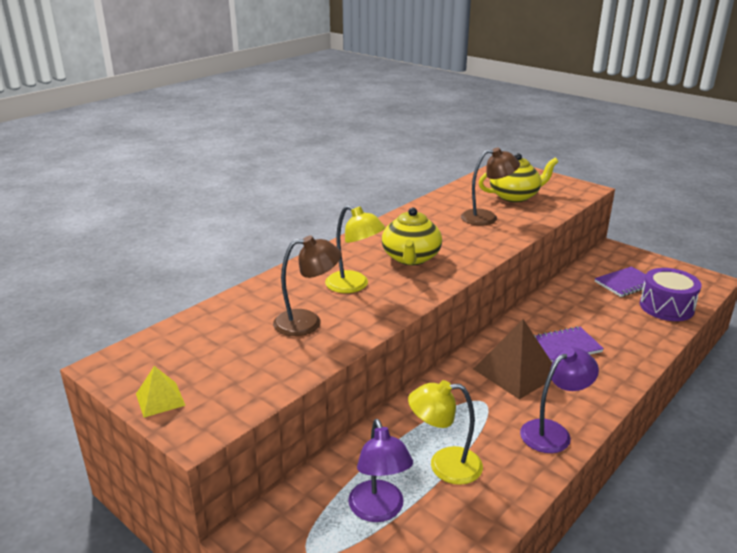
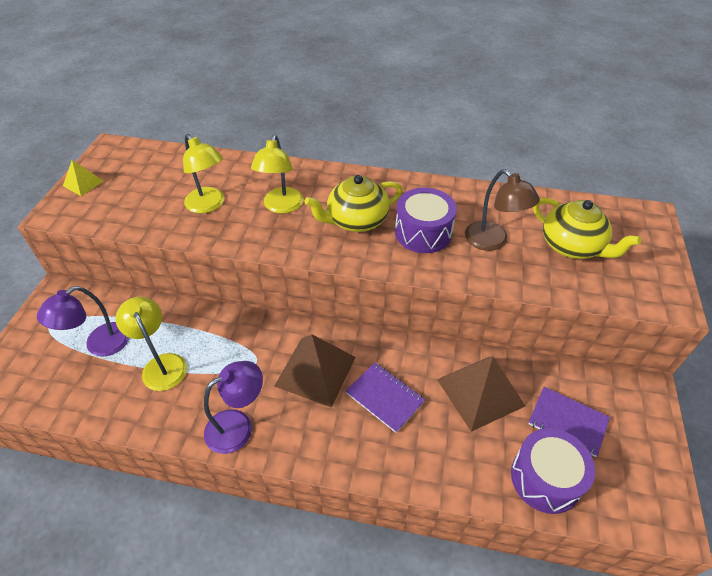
camera: 60 degrees right, 20 degrees up
brown lamp [273,235,342,336] -> yellow lamp [183,134,225,213]
purple lamp [520,347,599,453] -> purple lamp turned 60 degrees counterclockwise [204,361,263,454]
none -> purple drum [395,188,457,253]
none -> brown pyramid [437,356,525,432]

